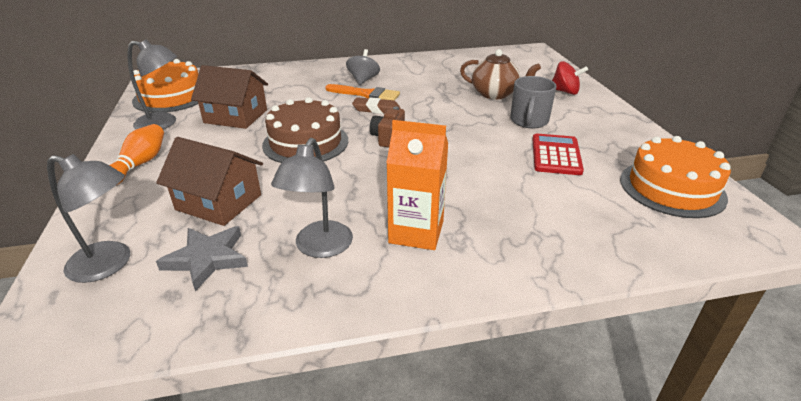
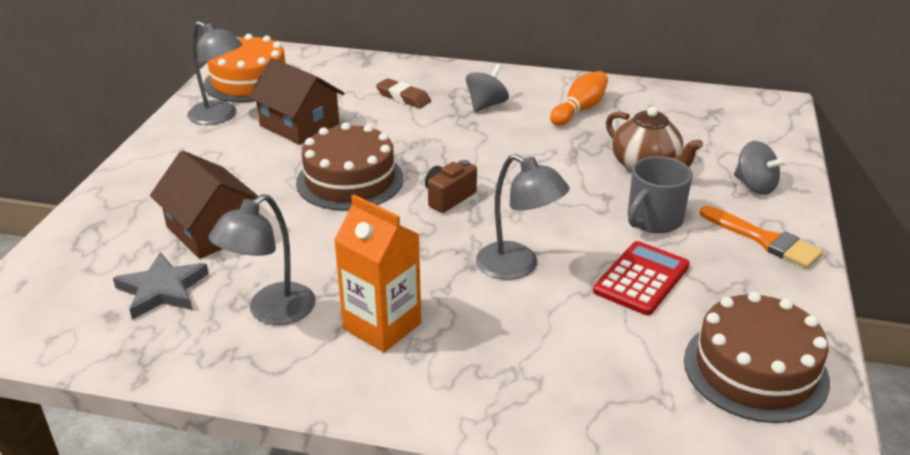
camera: 25 degrees right, 0 degrees up
grey lamp [47,154,130,283] -> grey lamp moved to [476,154,569,280]
orange bowling pin [110,124,164,185] -> orange bowling pin moved to [550,71,608,126]
orange brush [325,84,400,101] -> orange brush moved to [700,206,823,268]
brown eraser [352,97,401,114] -> brown eraser moved to [376,78,431,108]
red spinning top [552,61,588,95] -> grey spinning top [734,141,787,195]
orange cake [620,136,731,218] -> brown cake [684,292,830,423]

